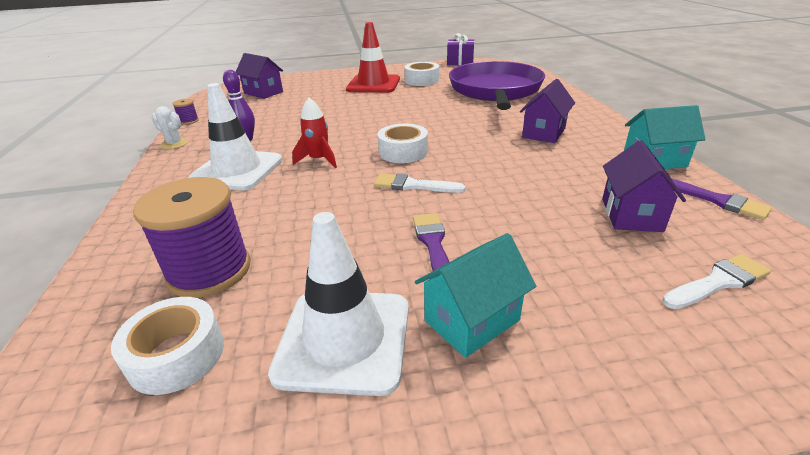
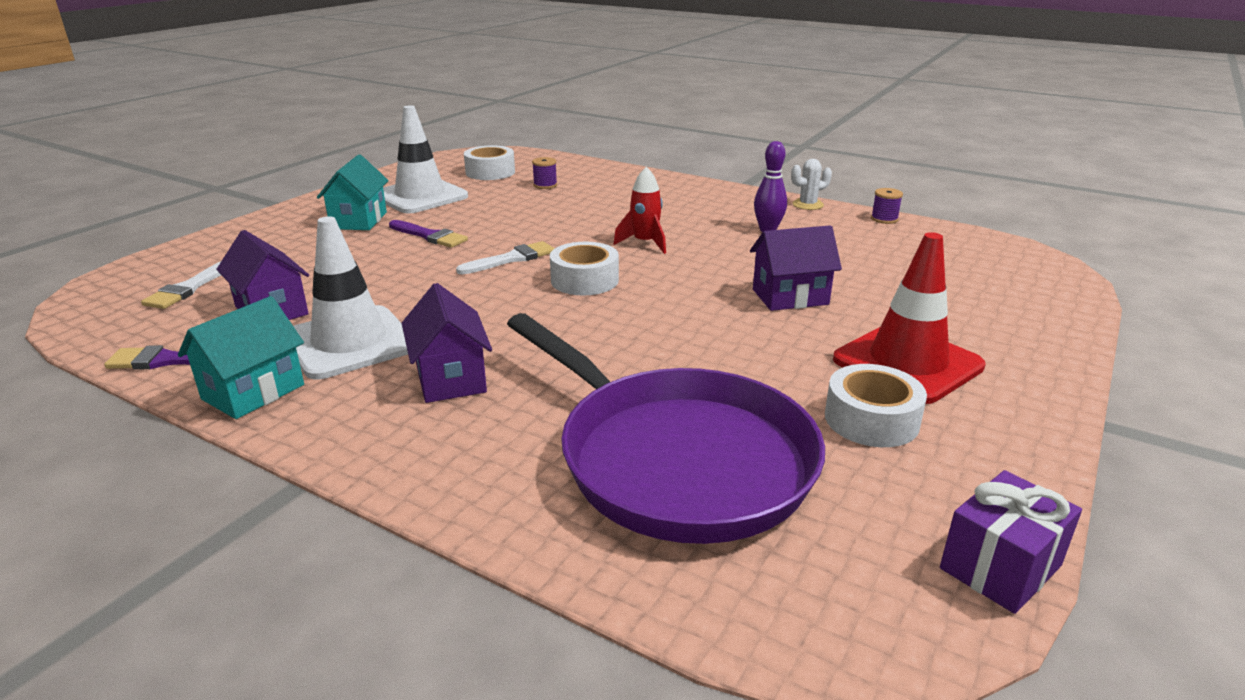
camera: 130 degrees right, 5 degrees down
purple spool [133,177,250,298] -> purple spool [532,157,557,189], size x0.42
white traffic cone [188,83,283,190] -> white traffic cone moved to [293,216,408,379]
purple house [236,53,283,99] -> purple house moved to [750,225,842,311]

